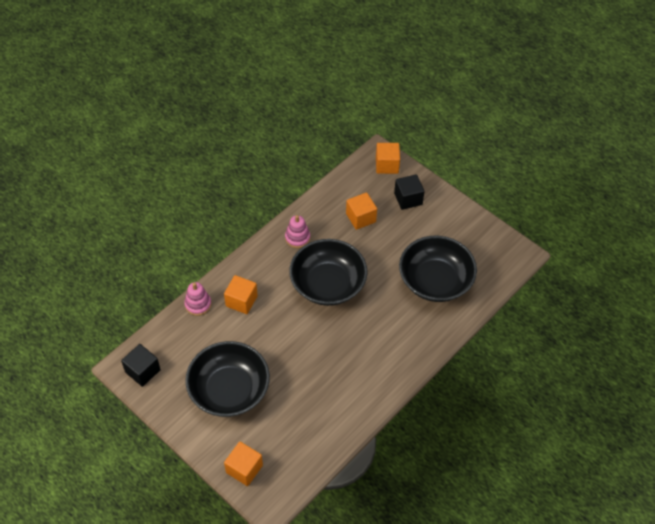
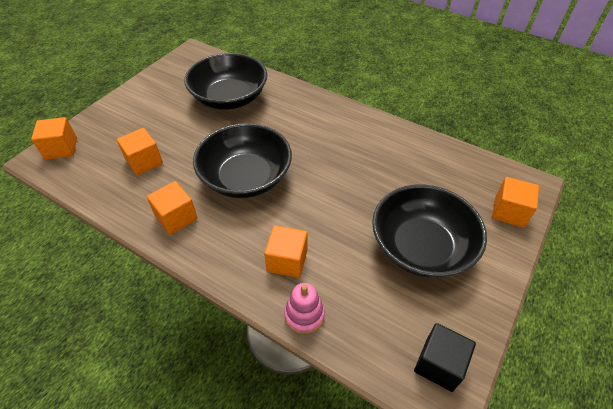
camera: 100 degrees left, 5 degrees down
pink stacking toy [285,215,310,248] -> orange cube [147,181,198,235]
black cube [394,174,425,210] -> none

